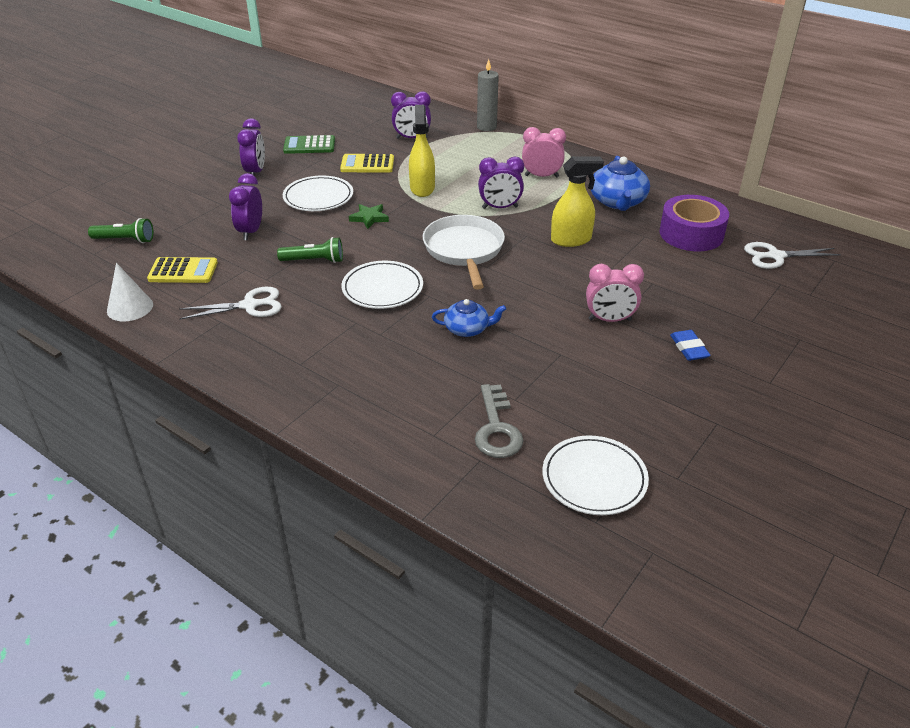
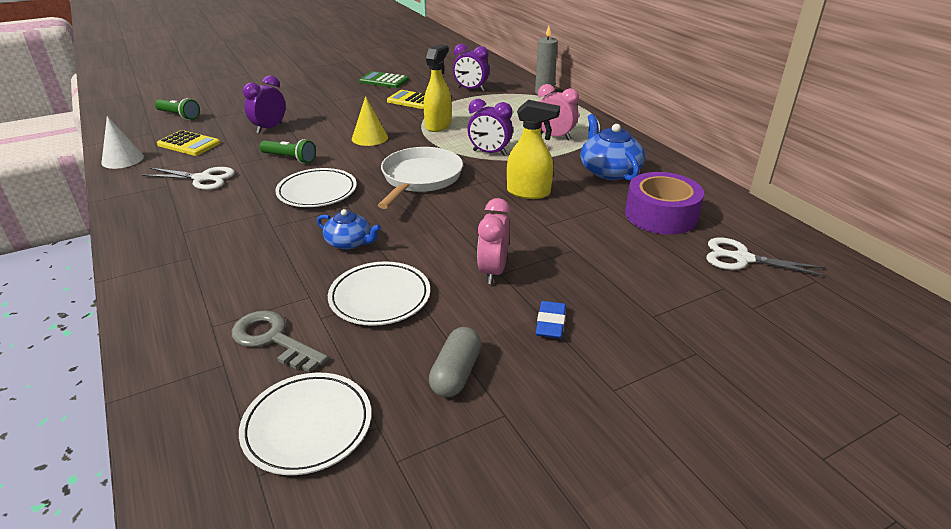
camera: 25 degrees right, 5 degrees down
purple clock [237,118,265,176] -> none
white plate [283,175,353,211] -> white plate moved to [328,261,430,326]
green star [349,204,389,229] -> yellow cone [352,96,388,146]
grey key [475,384,524,458] -> grey key turned 105 degrees clockwise [232,310,328,373]
pink clock [586,264,644,322] -> pink clock turned 75 degrees clockwise [477,198,510,284]
blue teapot [591,156,650,211] -> blue teapot turned 135 degrees clockwise [580,114,645,181]
none -> grey capsule [429,327,481,397]

